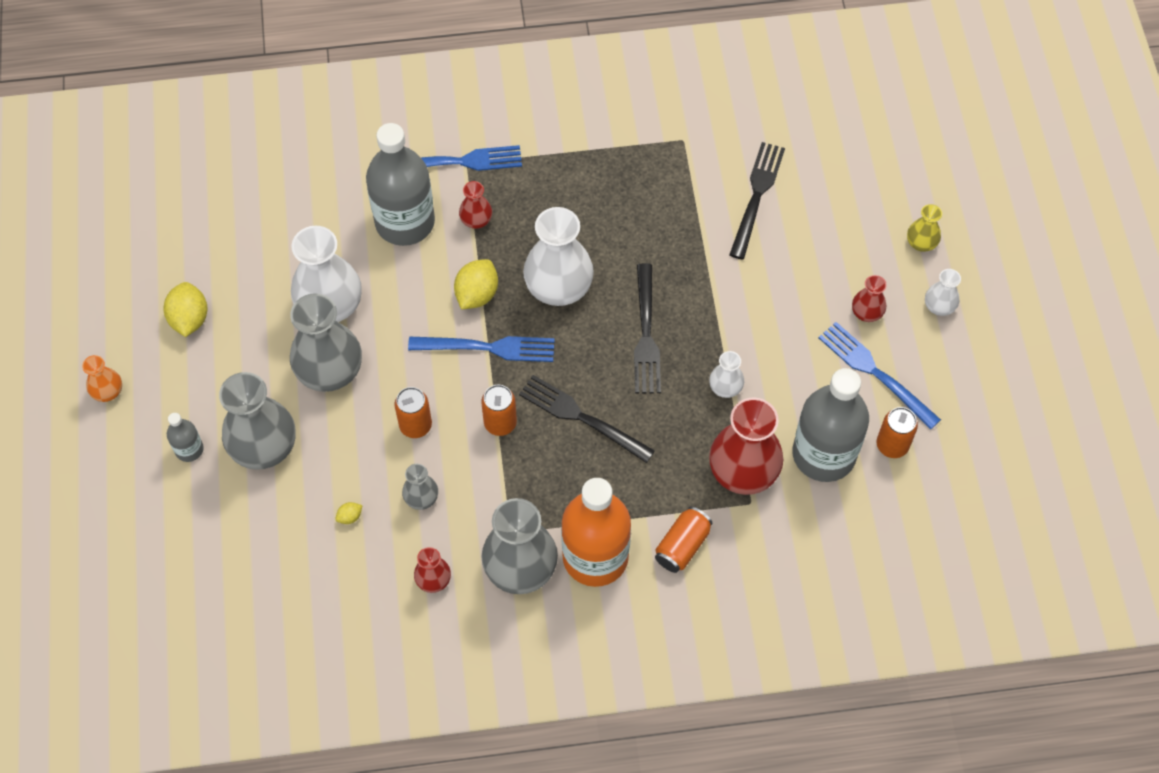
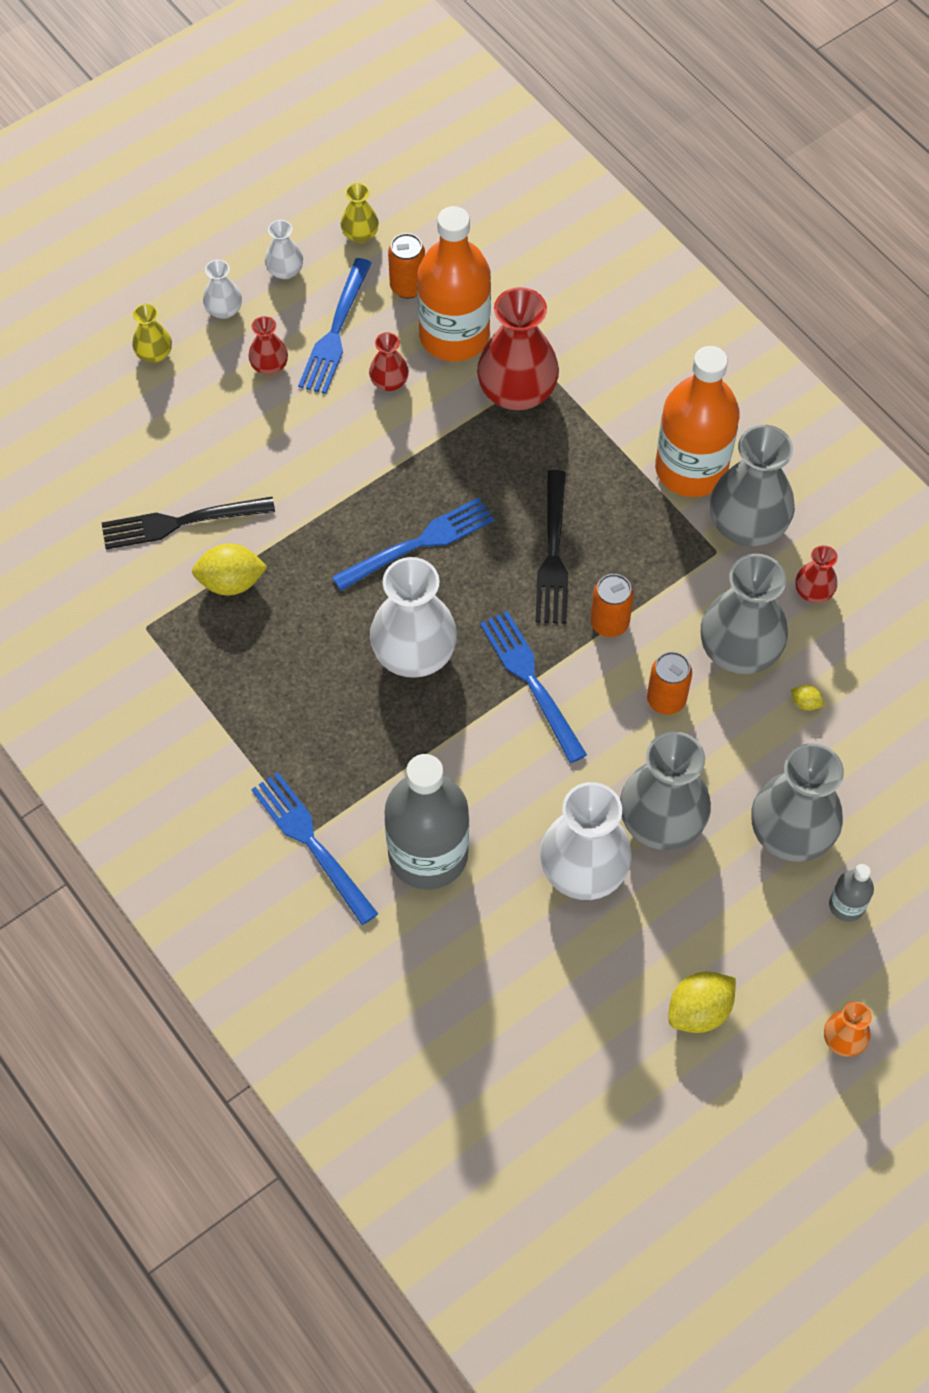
camera: 120 degrees left, 0 degrees up
grey vase [402,464,438,510] -> grey vase [701,554,788,674], size x2.04
yellow lemon [454,259,498,309] -> yellow lemon moved to [192,543,267,595]
red vase [459,181,492,229] -> red vase moved to [369,332,409,391]
black fork [634,263,661,393] -> blue fork [332,498,494,591]
orange can [655,507,712,573] -> none
white vase [709,351,744,398] -> white vase moved to [265,220,303,279]
grey bottle [792,368,869,482] -> orange bottle [417,206,491,361]
none -> yellow vase [341,183,379,243]

